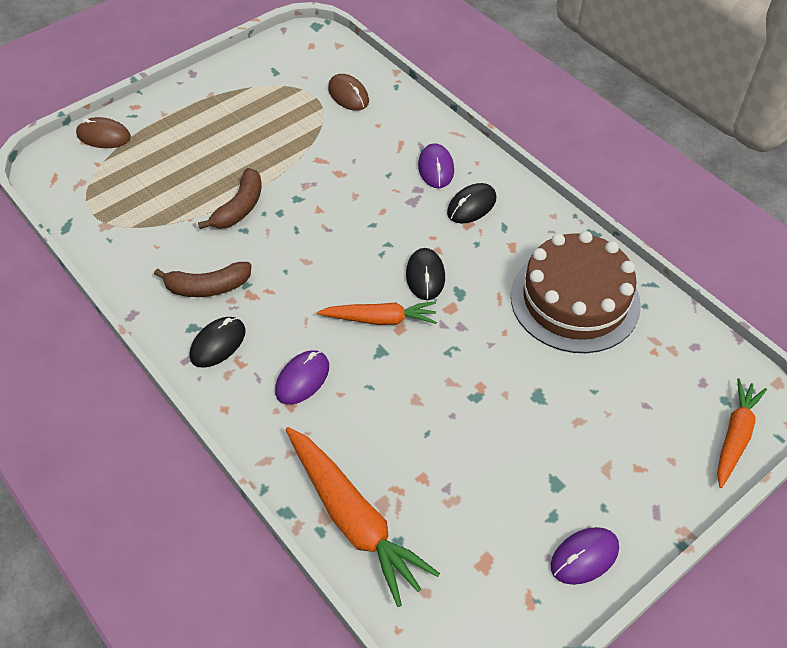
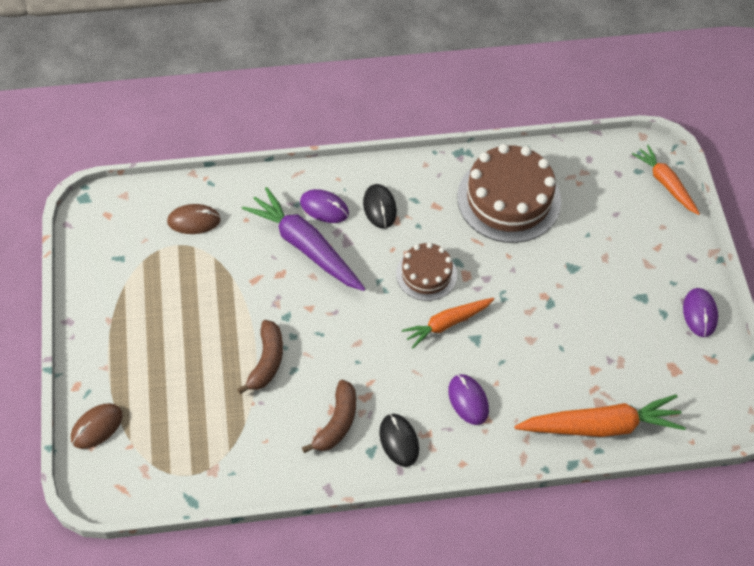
camera: 60 degrees left, 5 degrees up
brown banana [198,168,261,229] -> brown banana turned 45 degrees clockwise [237,320,283,394]
orange carrot [317,301,437,325] -> orange carrot turned 150 degrees counterclockwise [402,298,494,348]
black mouse [406,248,445,300] -> brown cake [396,242,457,301]
none -> purple carrot [242,187,365,291]

